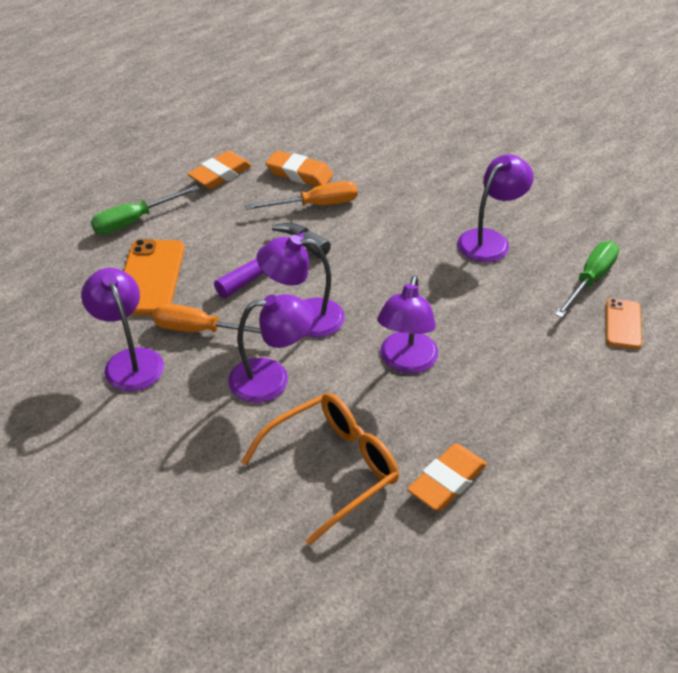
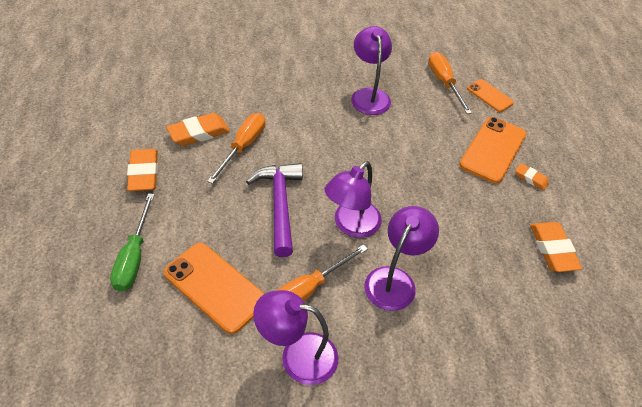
camera: 55 degrees left, 5 degrees up
orange glasses [241,393,399,545] -> none
purple lamp [377,275,438,374] -> none
green screwdriver [555,241,619,318] -> orange screwdriver [428,52,472,114]
none -> orange phone [459,117,527,183]
none -> orange eraser [515,163,549,190]

